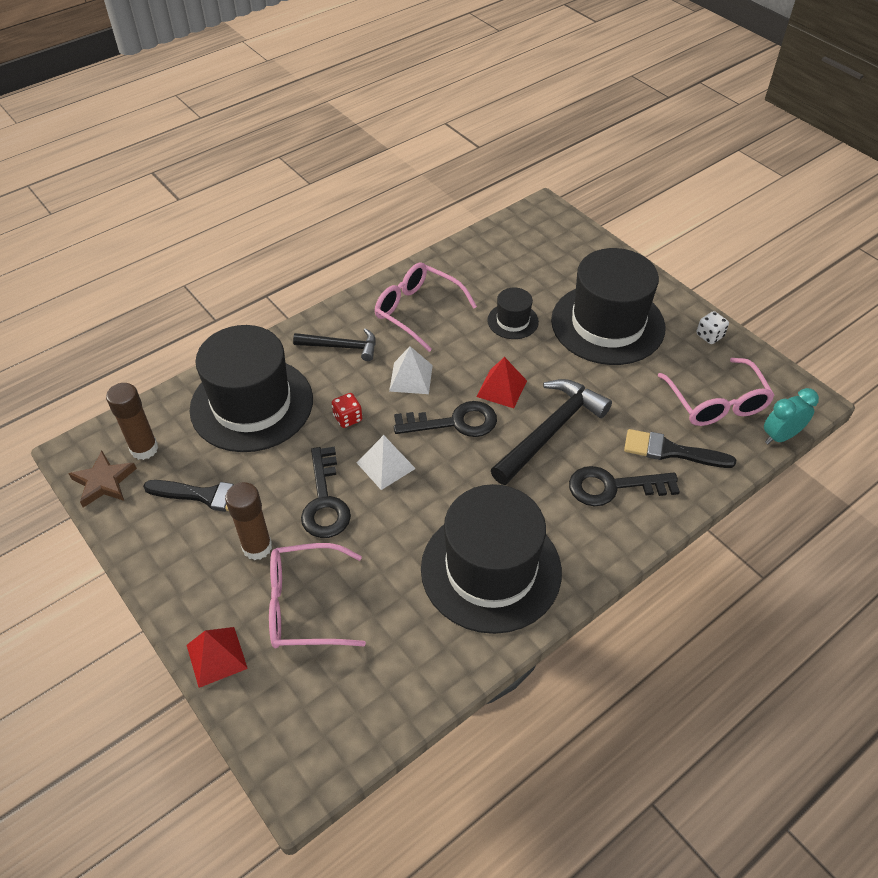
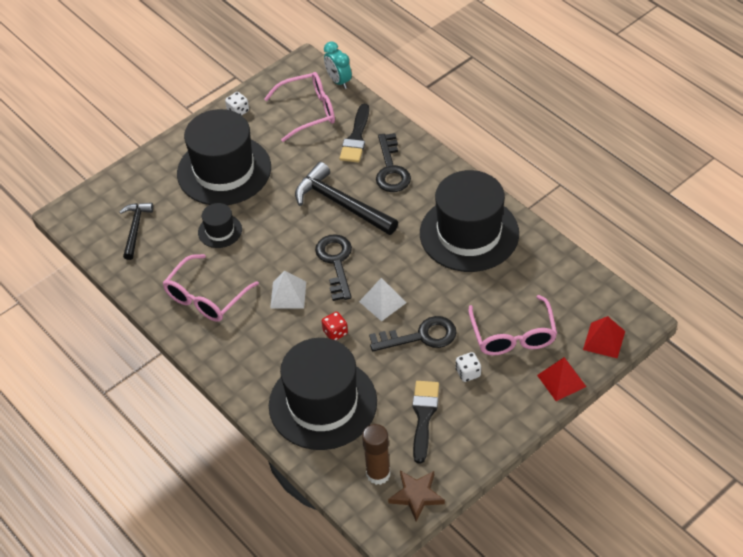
camera: 90 degrees left, 0 degrees up
brown glue stick [225,482,272,560] -> white dice [456,352,481,382]
black hammer [293,328,376,361] -> black hammer moved to [119,203,153,260]
red pyramid [476,357,527,408] -> red pyramid moved to [583,316,625,359]

